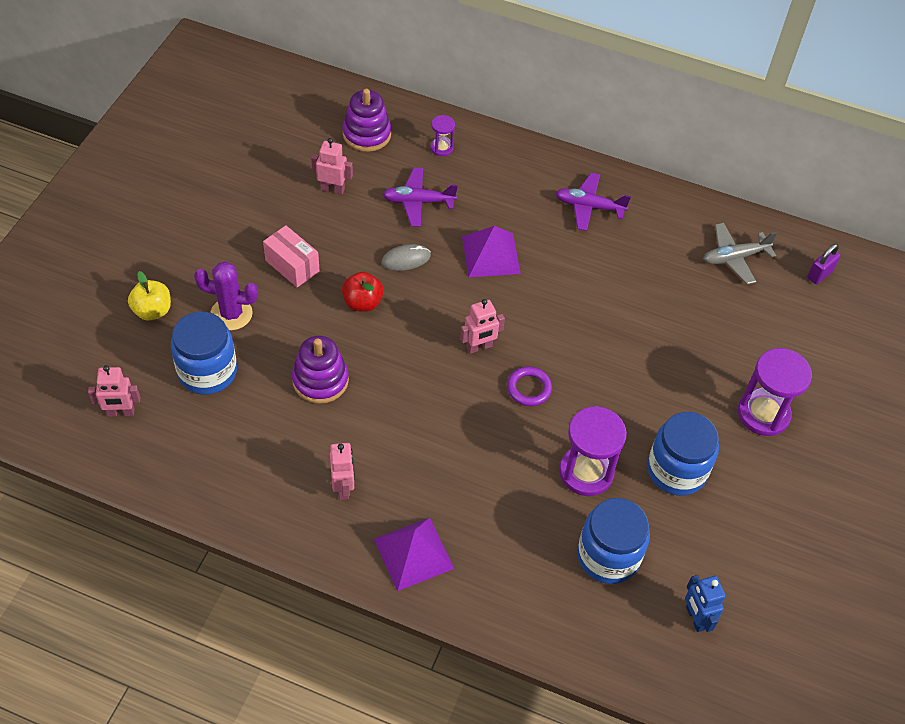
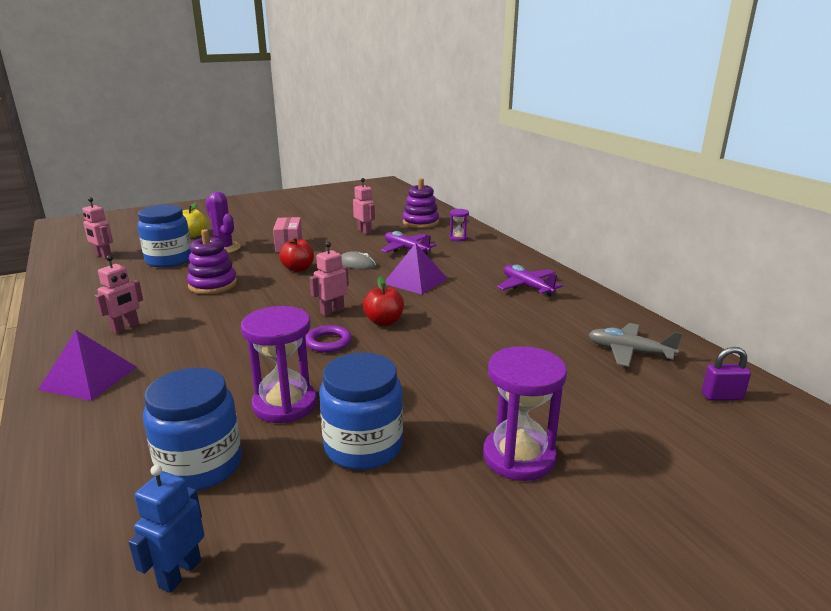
camera: 45 degrees right, 30 degrees down
pink robot [460,299,505,354] -> pink robot turned 120 degrees clockwise [309,242,349,316]
none -> red apple [363,276,404,326]

